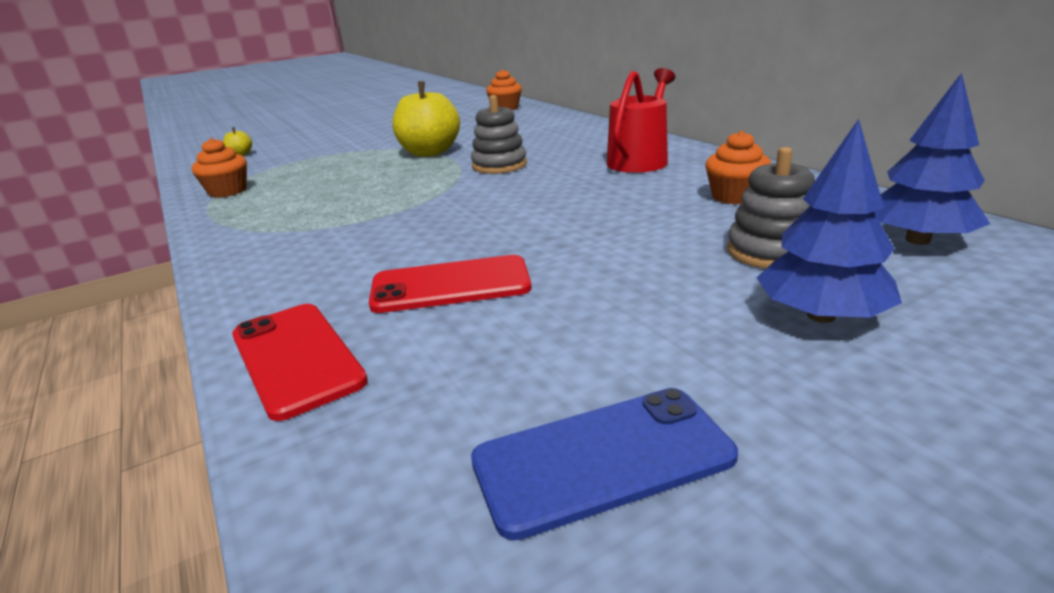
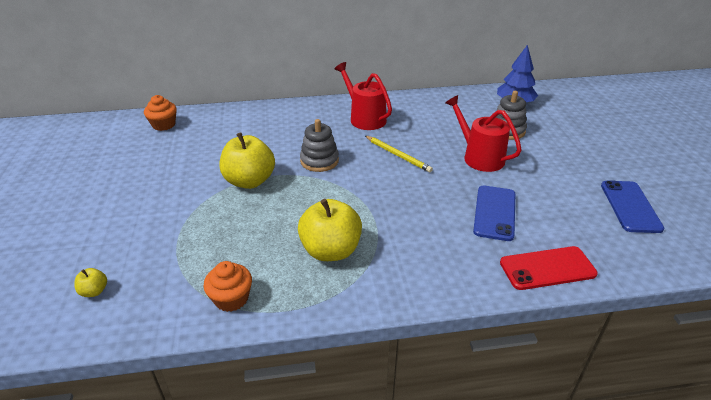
camera: 70 degrees left, 10 degrees up
red phone [369,255,532,313] -> blue phone [473,185,515,241]
orange cupcake [705,131,771,204] -> none
blue tree [757,119,902,323] -> none
none -> yellow apple [298,199,362,261]
none -> yellow pencil [365,136,433,173]
none -> red watering can [446,95,521,172]

